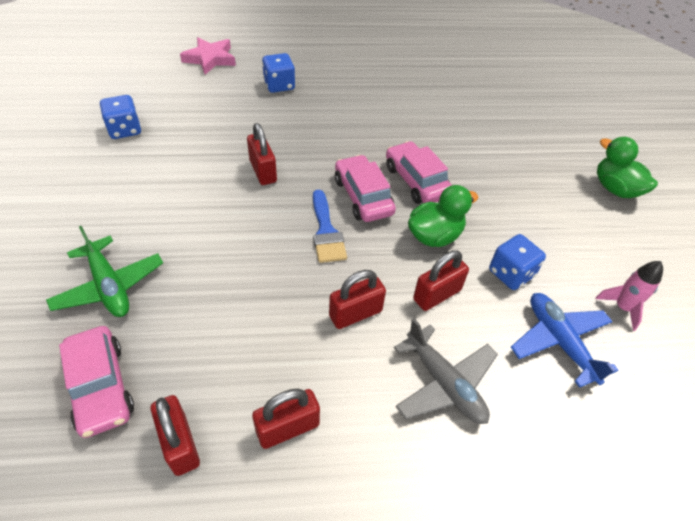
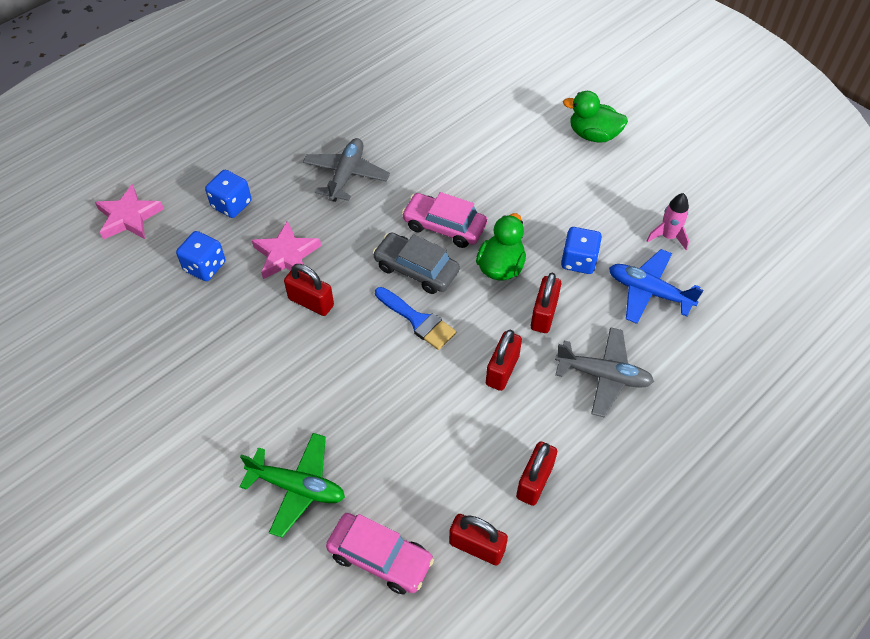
camera: 35 degrees left, 5 degrees up
blue dice [100,95,141,139] -> blue dice moved to [176,231,226,281]
pink car [335,155,396,222] -> grey car [373,232,460,294]
none -> pink star [252,221,321,279]
none -> grey plane [303,138,390,202]

